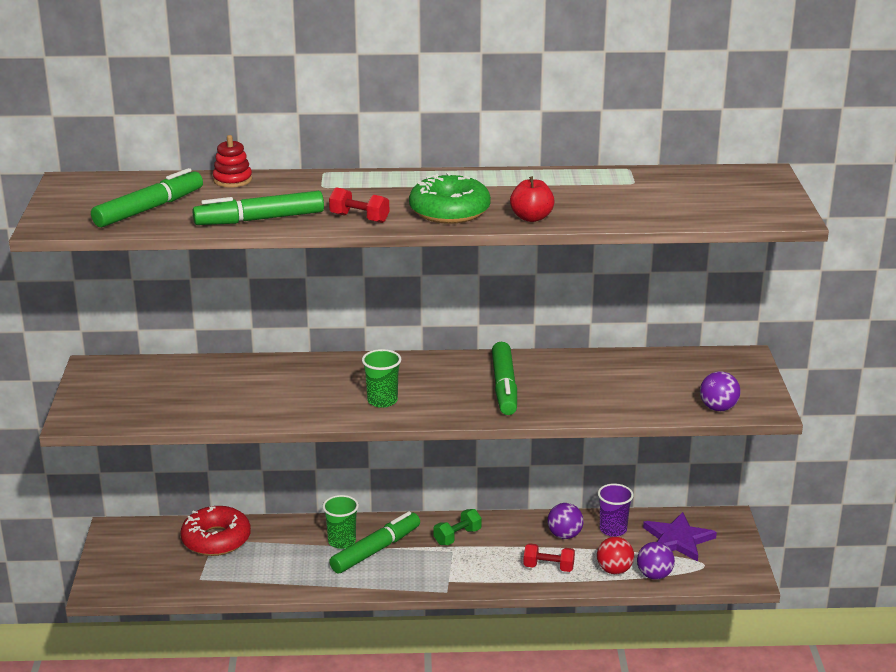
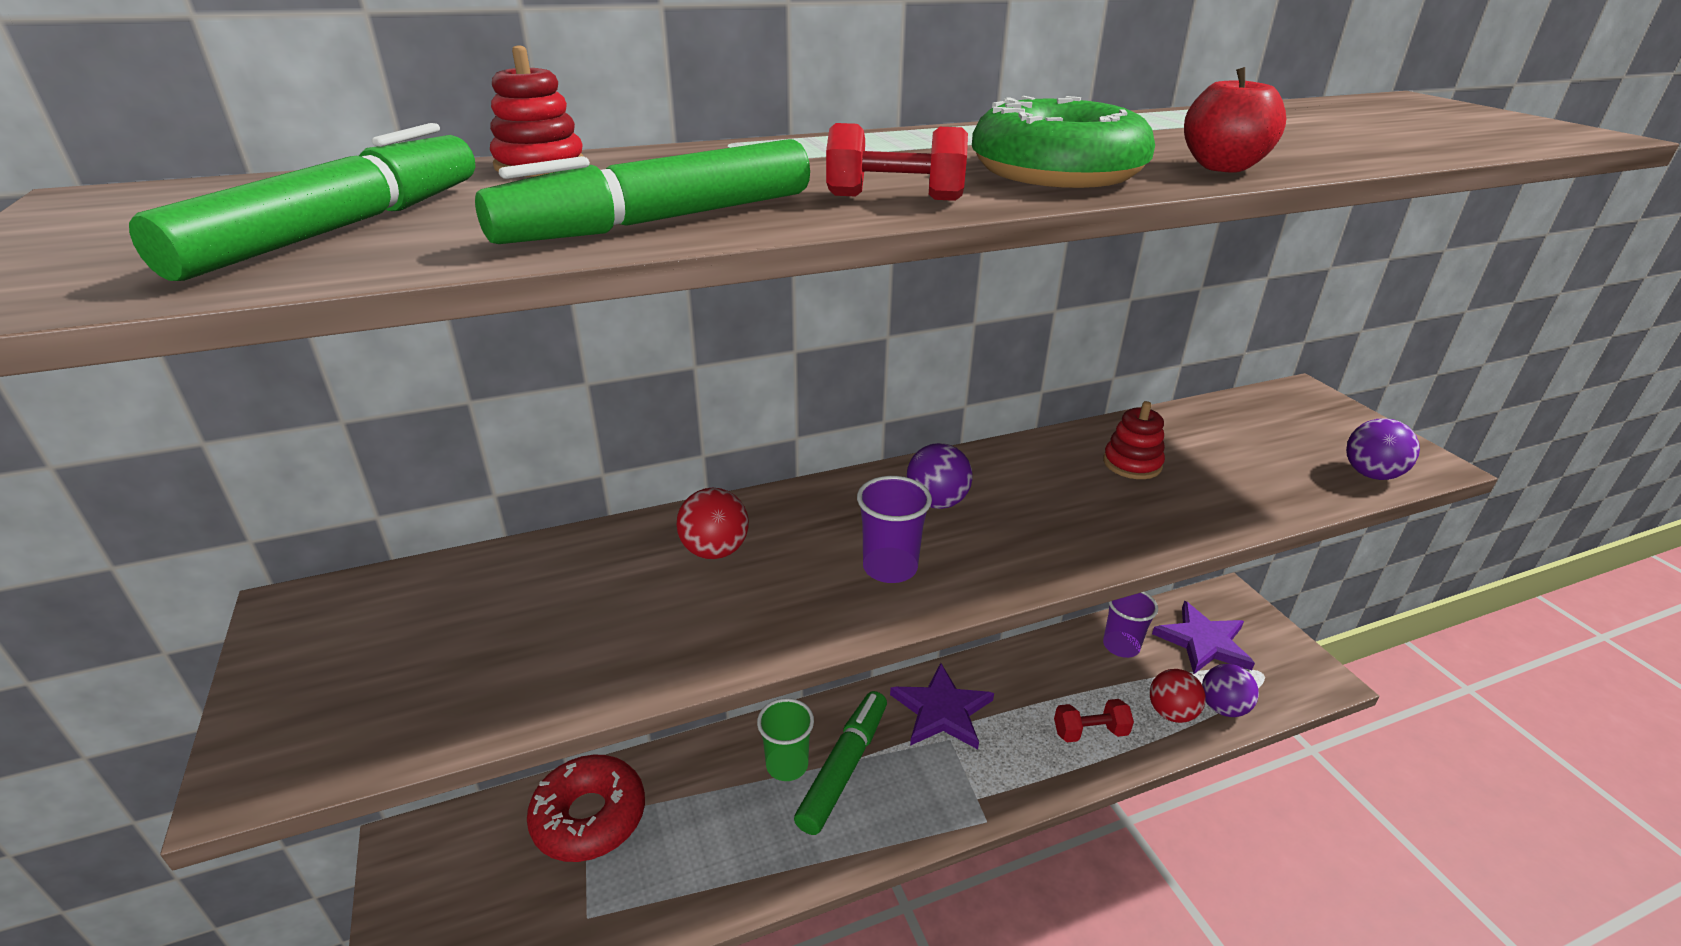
camera: 20 degrees left, 5 degrees up
green cup [362,349,401,408] -> purple cup [857,476,932,583]
green dumbbell [434,509,482,545] -> purple star [890,663,994,749]
green marker [492,342,517,415] -> none
purple ball [547,503,584,539] -> purple ball moved to [907,443,973,509]
none -> red ball [677,488,749,559]
none -> red stacking toy [1103,401,1165,479]

